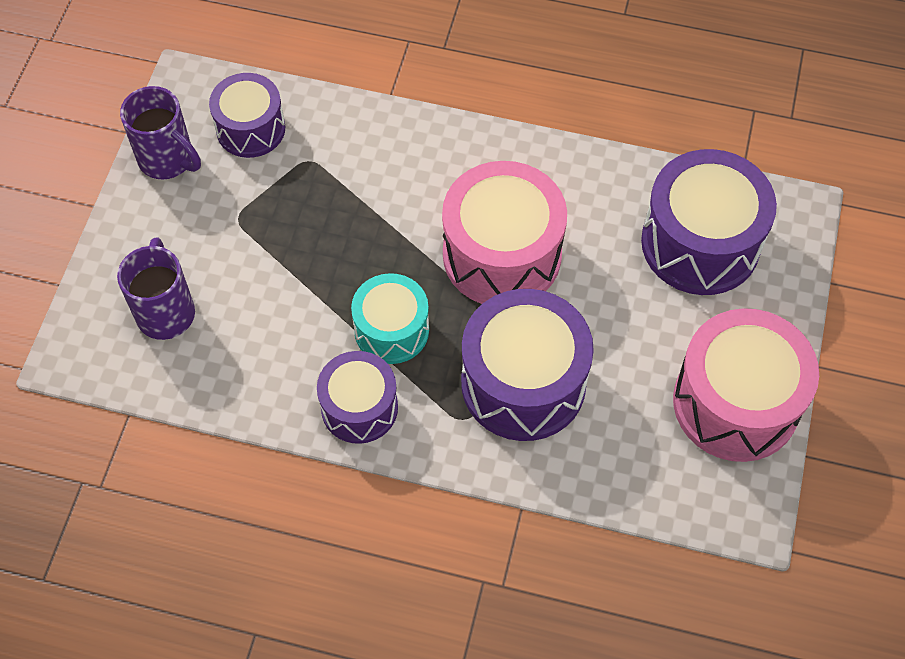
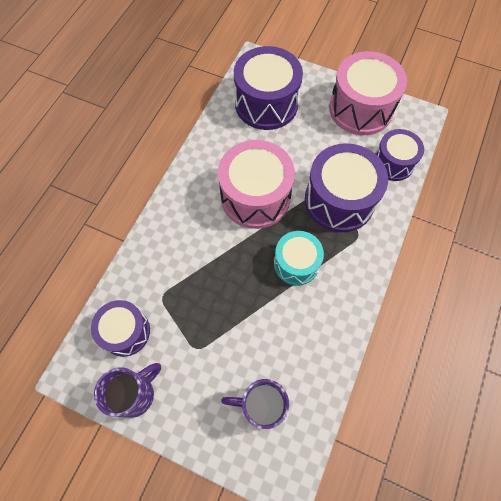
camera: 80 degrees left, 5 degrees up
purple drum [317,351,398,444] -> purple drum moved to [375,129,424,181]

